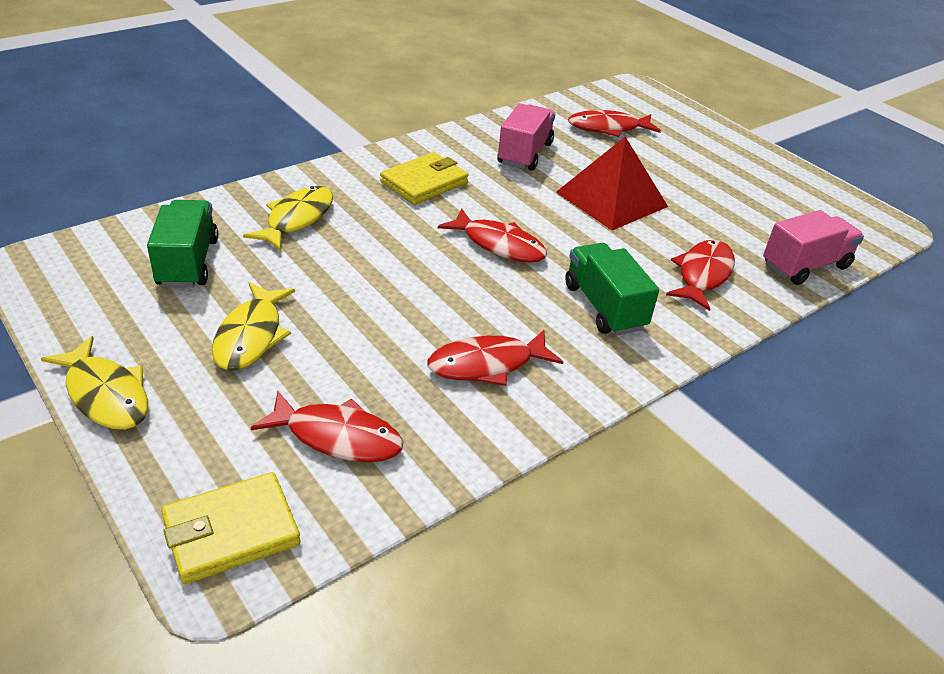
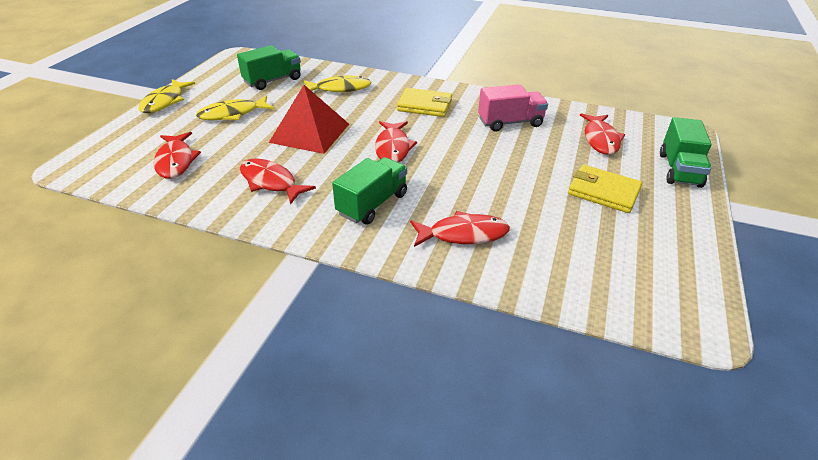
camera: 60 degrees right, 0 degrees up
yellow wallet [161,472,301,584] -> yellow wallet moved to [568,165,642,213]
red pyramid [556,137,668,230] -> red pyramid moved to [269,85,349,154]
red fish [568,110,661,137] -> red fish turned 135 degrees counterclockwise [580,113,625,155]
pink truck [763,210,864,285] -> none
none -> green truck [660,117,712,188]

